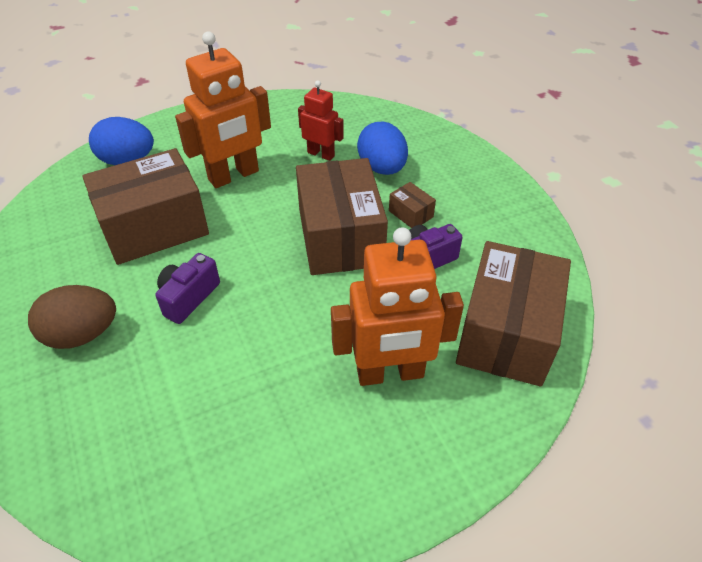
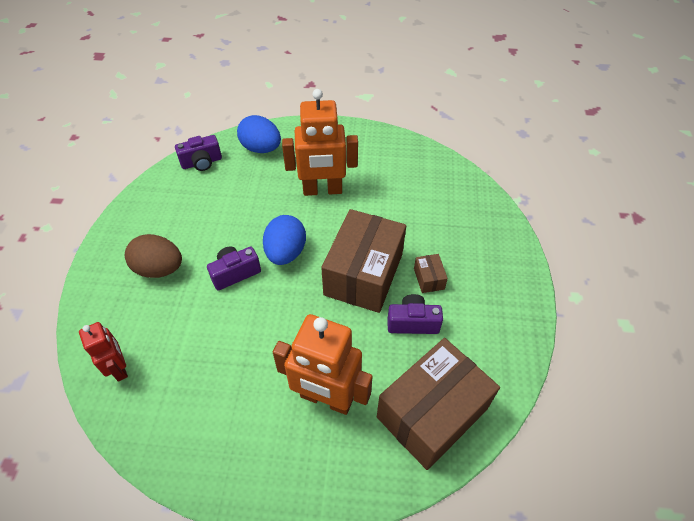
camera: 30 degrees right, 5 degrees up
brown box [82,148,209,265] -> none
red robot [298,80,344,161] -> red robot moved to [79,322,128,382]
blue egg [357,121,408,175] -> blue egg moved to [263,215,306,265]
none -> purple camera [175,135,222,171]

